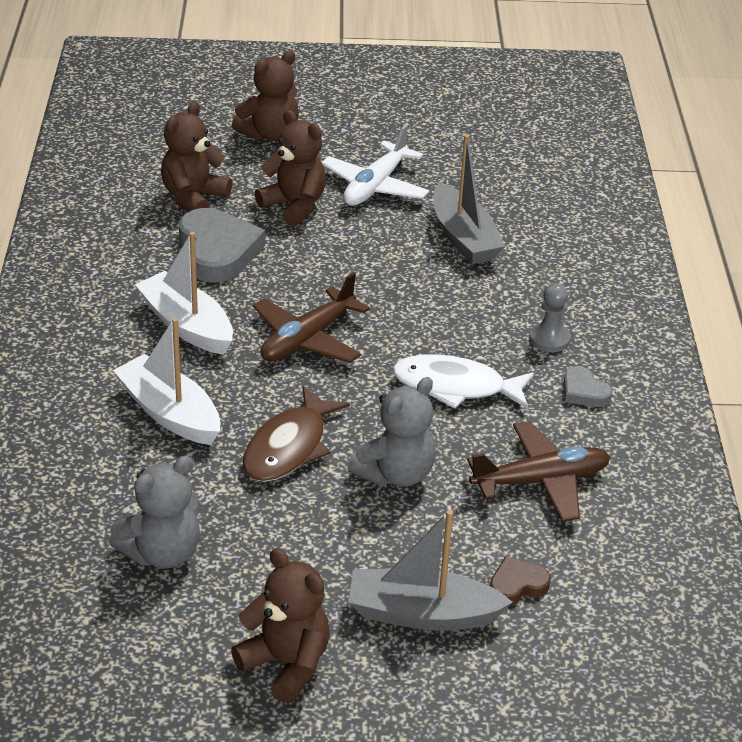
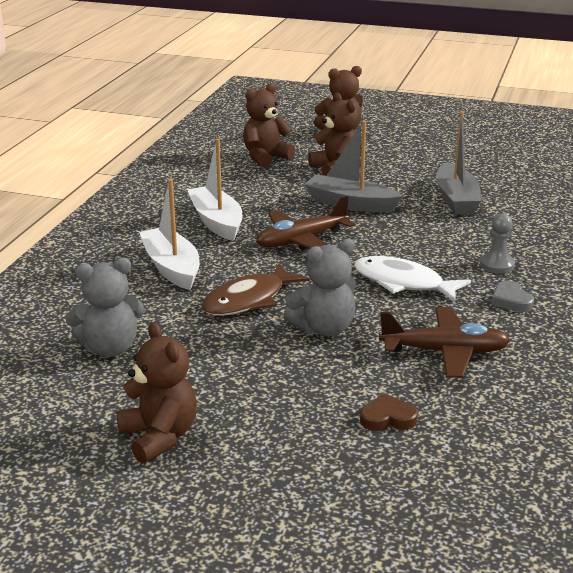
camera: 20 degrees right, 10 degrees down
grey heart [179,208,265,283] -> none
white plane [322,124,430,206] -> none
grey boat [348,510,513,631] -> grey boat moved to [305,121,403,213]

